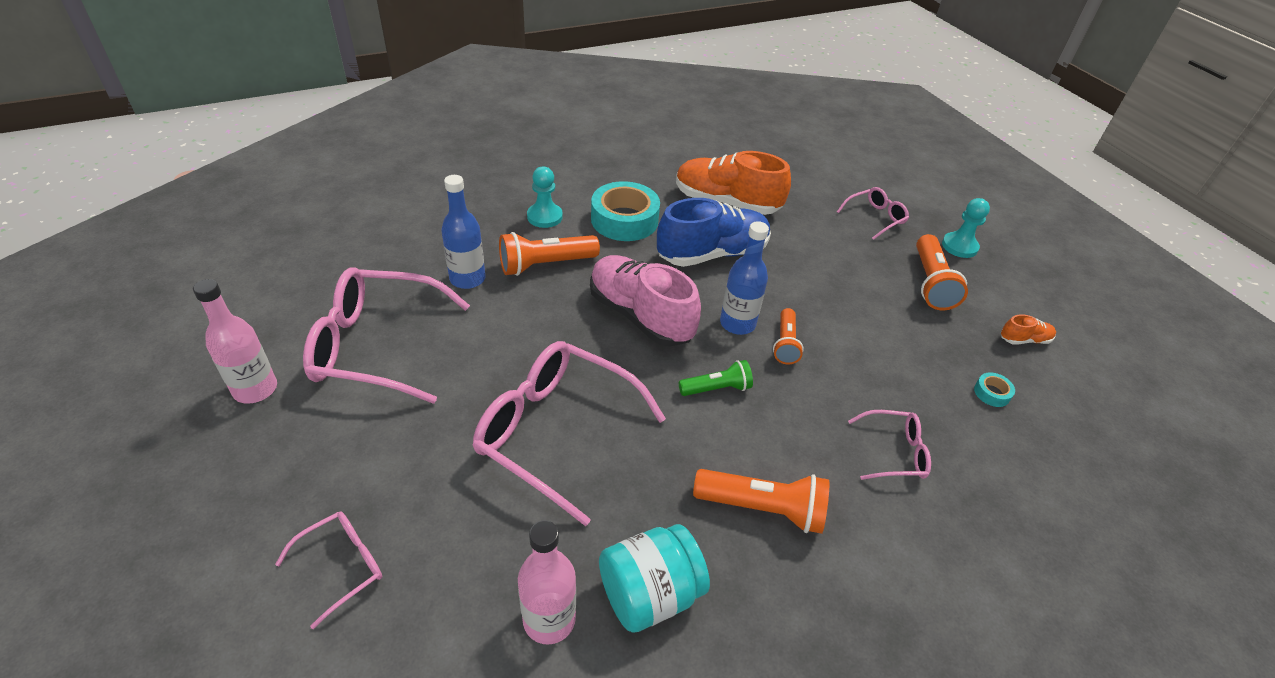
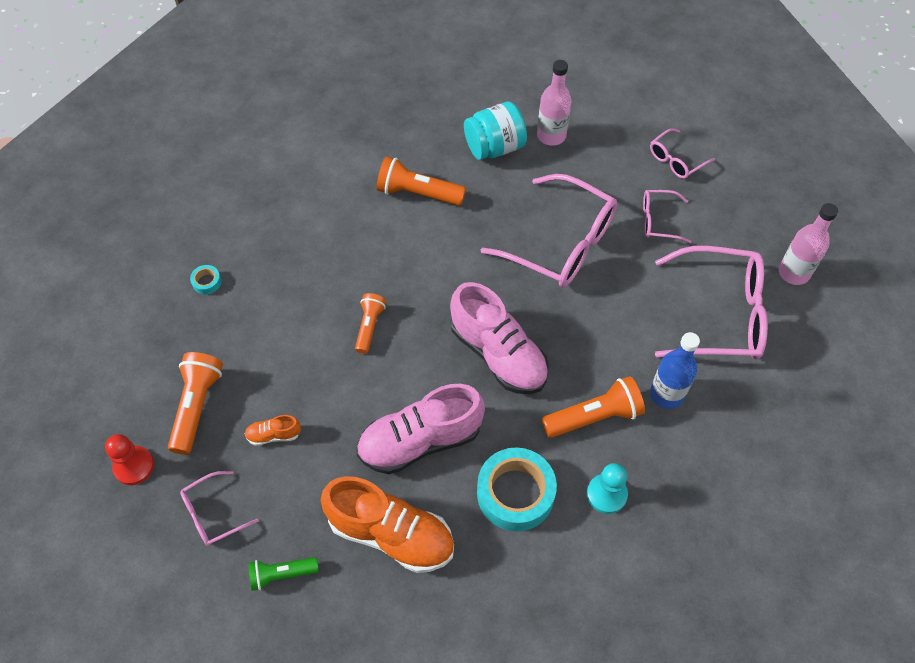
camera: 175 degrees left, 15 degrees up
blue shoe [657,198,771,267] -> pink shoe [356,384,485,474]
green flashlight [679,360,753,396] -> green flashlight moved to [248,557,319,591]
blue bottle [720,221,769,335] -> none
pink glasses [848,410,931,480] -> pink glasses moved to [643,190,692,243]
turquoise pawn [942,198,990,258] -> red pawn [105,434,154,485]
orange shoe [1001,315,1056,344] -> orange shoe moved to [244,415,301,446]

